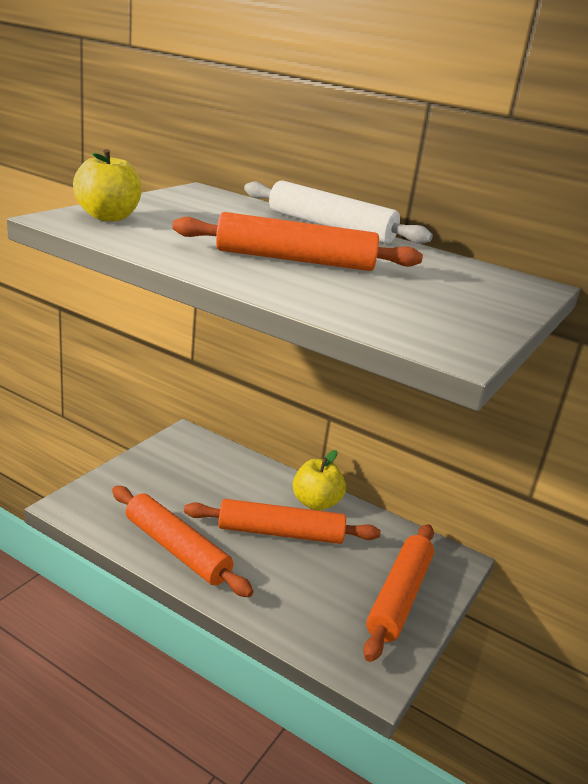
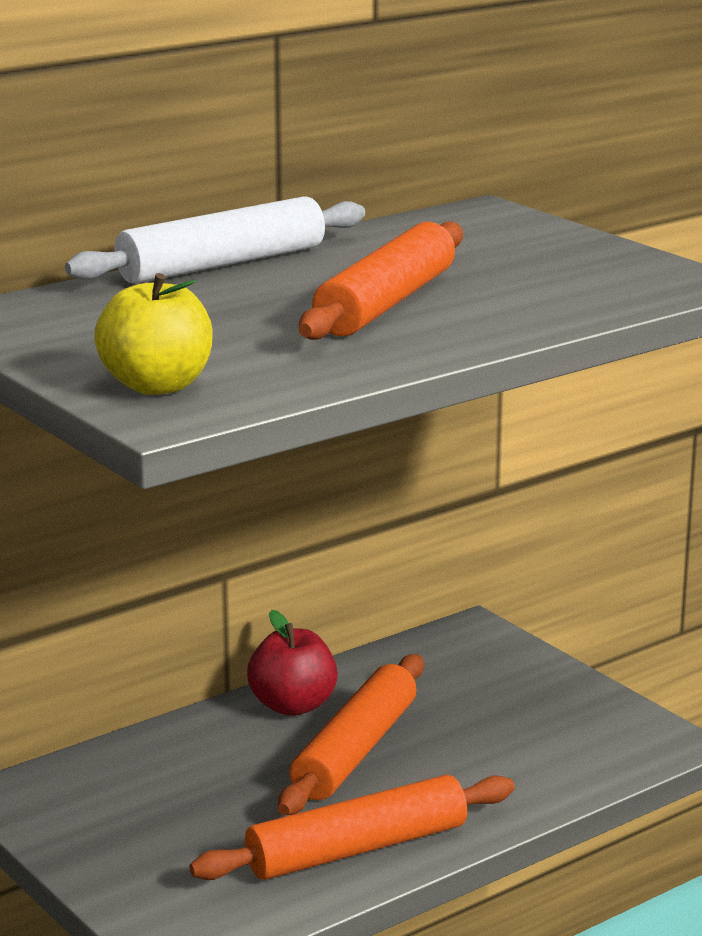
camera: 65 degrees left, 5 degrees down
yellow apple [293,450,346,511] -> red apple [247,610,338,716]
orange rolling pin [363,524,434,662] -> none

